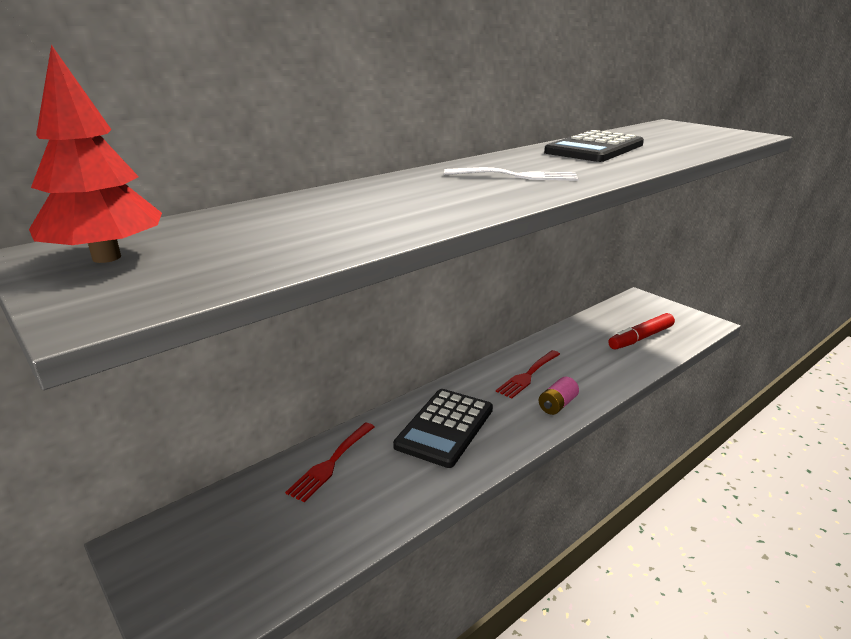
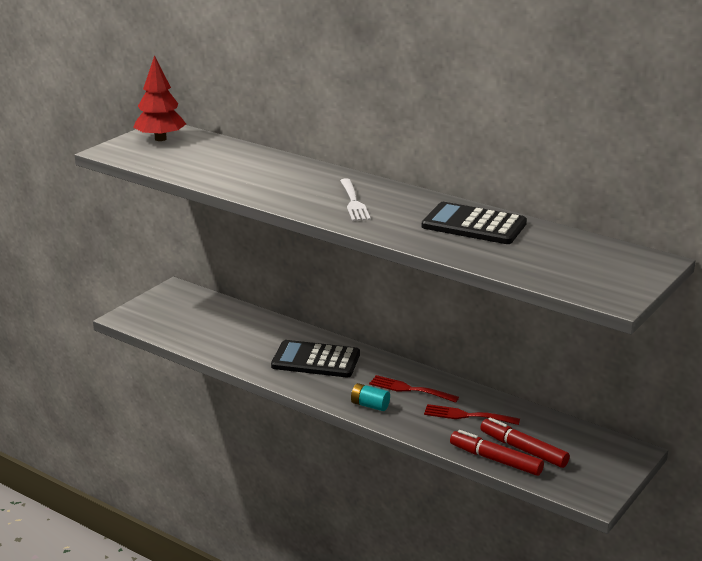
camera: 75 degrees right, 0 degrees up
red fork [285,422,375,502] -> red fork moved to [424,404,520,425]
pink battery [538,377,579,415] -> turquoise battery [351,383,390,411]
none -> red marker [450,430,544,476]

